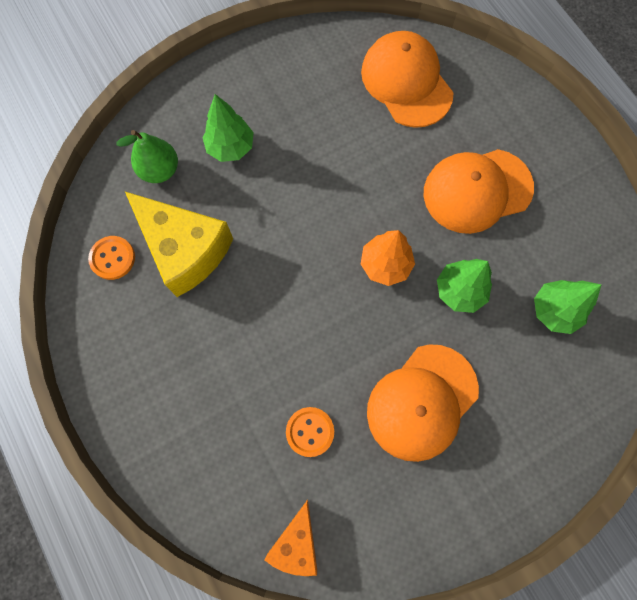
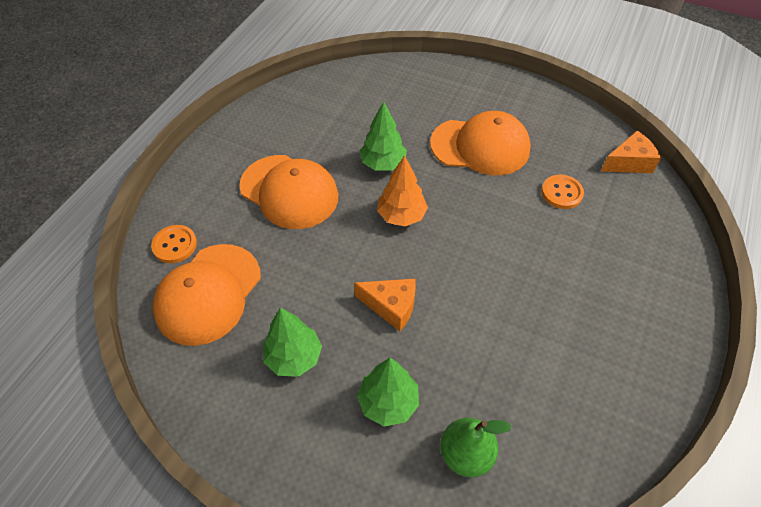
camera: 125 degrees left, 20 degrees down
orange button [88,236,135,280] -> orange button moved to [151,225,197,263]
yellow cheese [125,192,233,297] -> none
green tree [534,280,602,334] -> green tree moved to [263,307,322,377]
none -> orange cheese [354,279,416,331]

